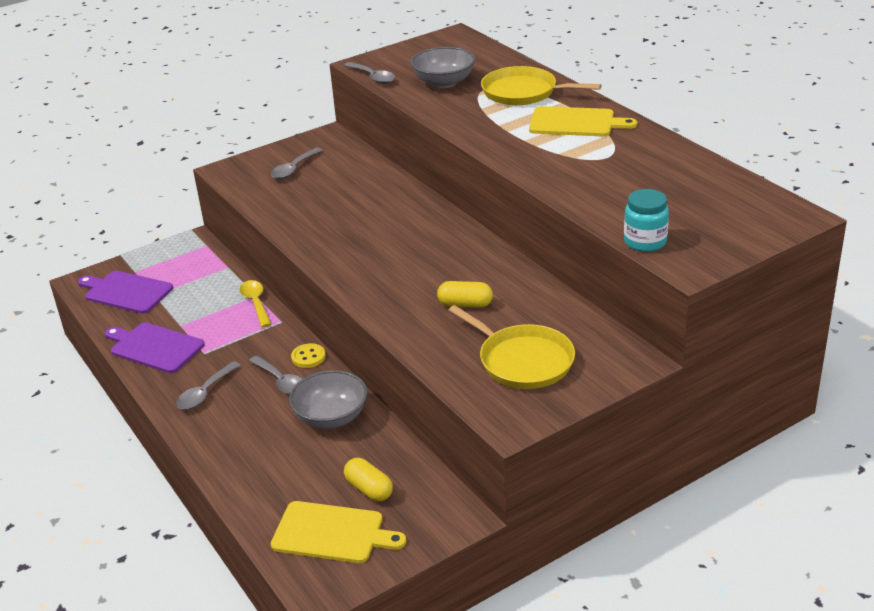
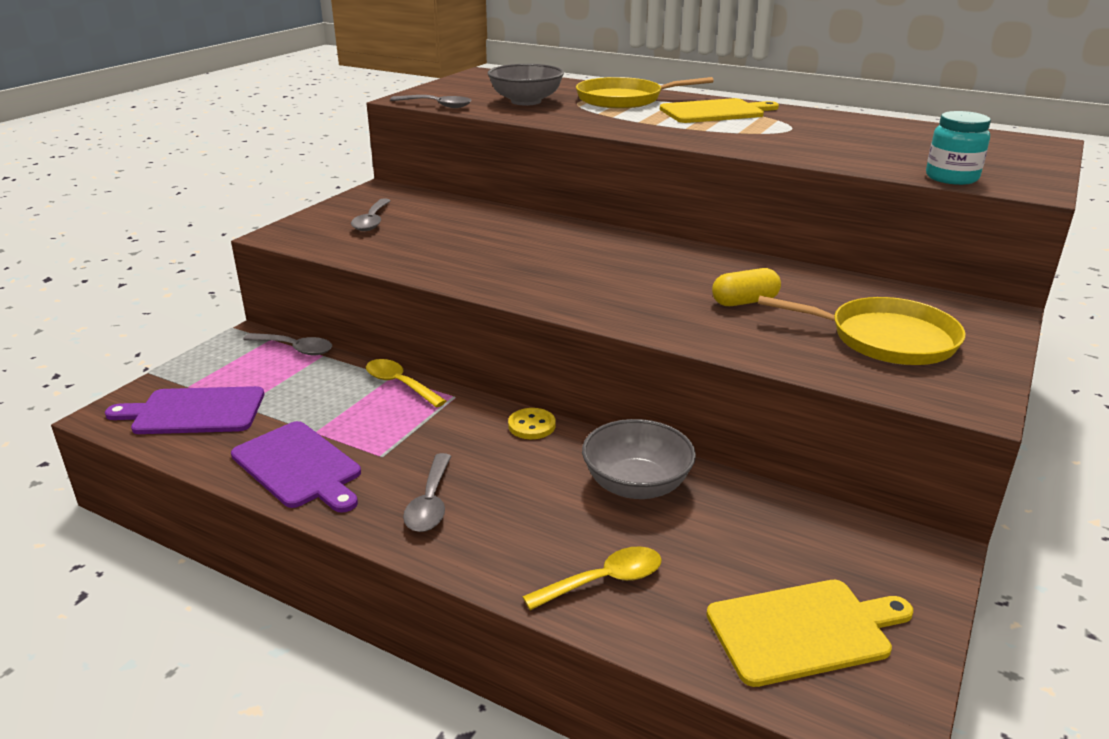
camera: 30 degrees left, 5 degrees down
purple cutting board [105,322,205,373] -> purple cutting board turned 135 degrees counterclockwise [231,421,361,513]
grey spoon [249,356,302,395] -> grey spoon moved to [243,333,332,355]
yellow capsule [344,458,393,501] -> none
none -> yellow spoon [522,546,662,610]

